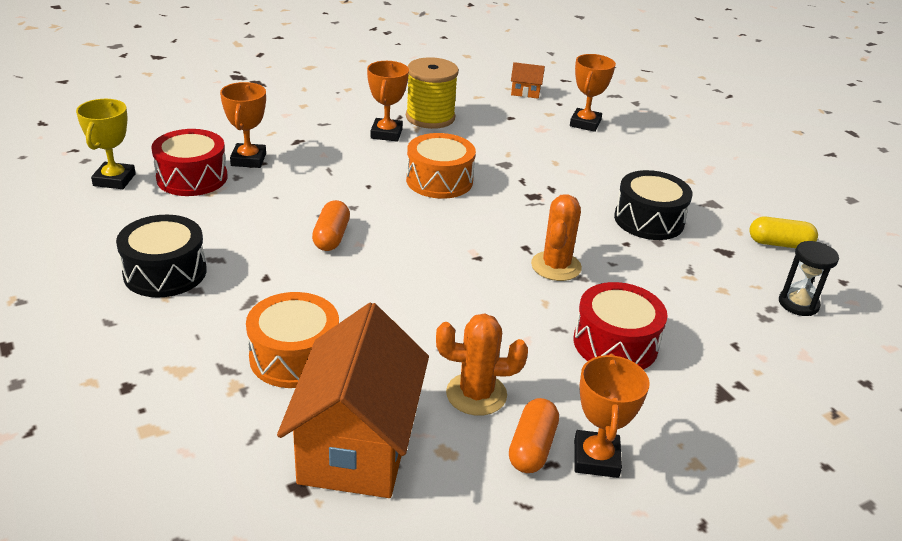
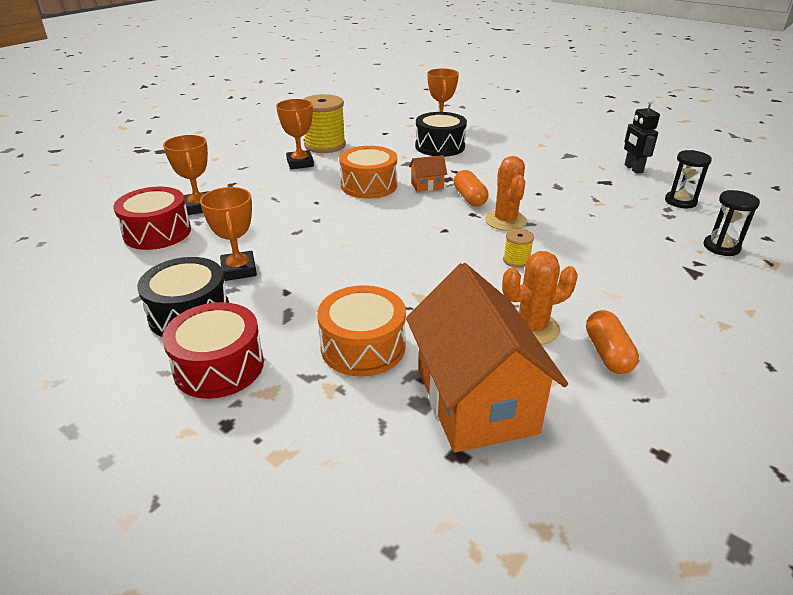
camera: 20 degrees left, 0 degrees up
yellow trophy [76,99,136,189] -> none
orange capsule [312,200,350,251] -> orange capsule moved to [454,170,489,206]
orange house [511,62,545,99] -> orange house moved to [409,155,447,192]
red drum [574,282,668,370] -> red drum moved to [162,302,264,399]
orange trophy [574,354,650,478] -> orange trophy moved to [200,187,257,281]
black drum [614,170,693,240] -> black drum moved to [415,112,467,157]
yellow capsule [749,217,818,248] -> black robot [624,99,660,174]
none -> yellow spool [503,229,534,268]
none -> black hourglass [704,190,760,256]

